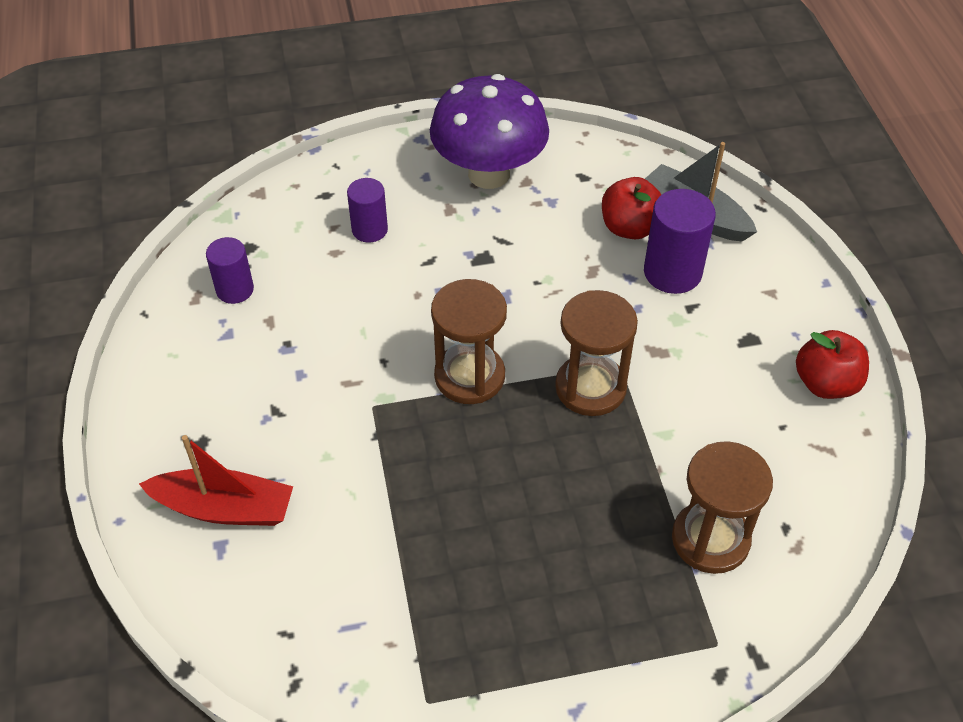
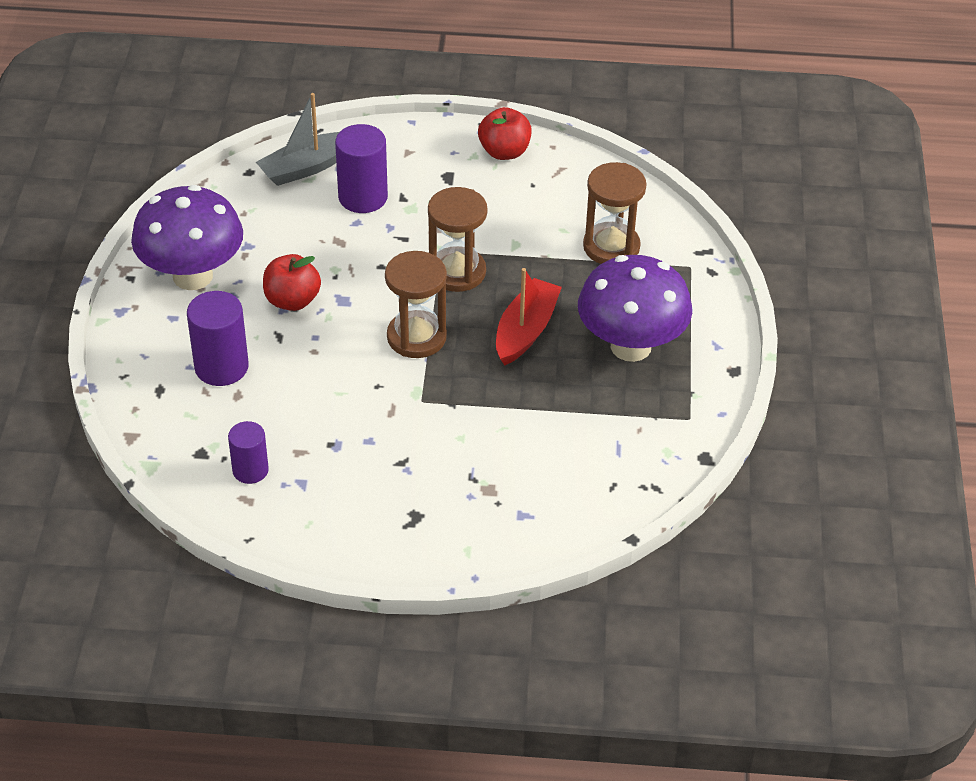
camera: 75 degrees left, 5 degrees down
red boat [139,435,293,526] -> red boat moved to [496,268,562,366]
purple cylinder [347,178,388,243] -> purple cylinder [187,291,249,386], size x1.57
red apple [602,177,662,239] -> red apple moved to [263,254,321,311]
none -> purple mushroom [578,255,692,362]

